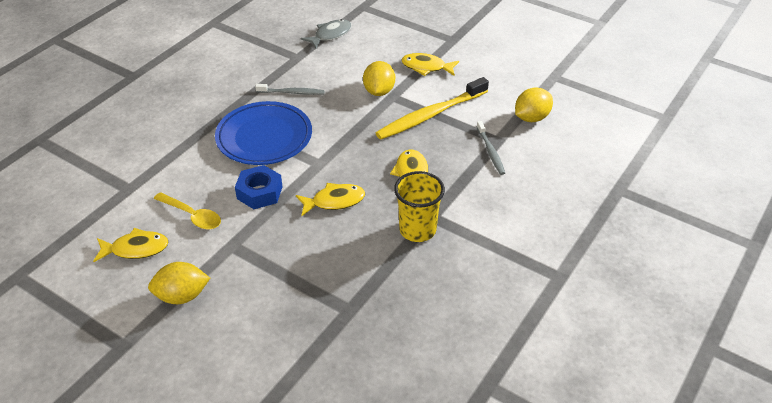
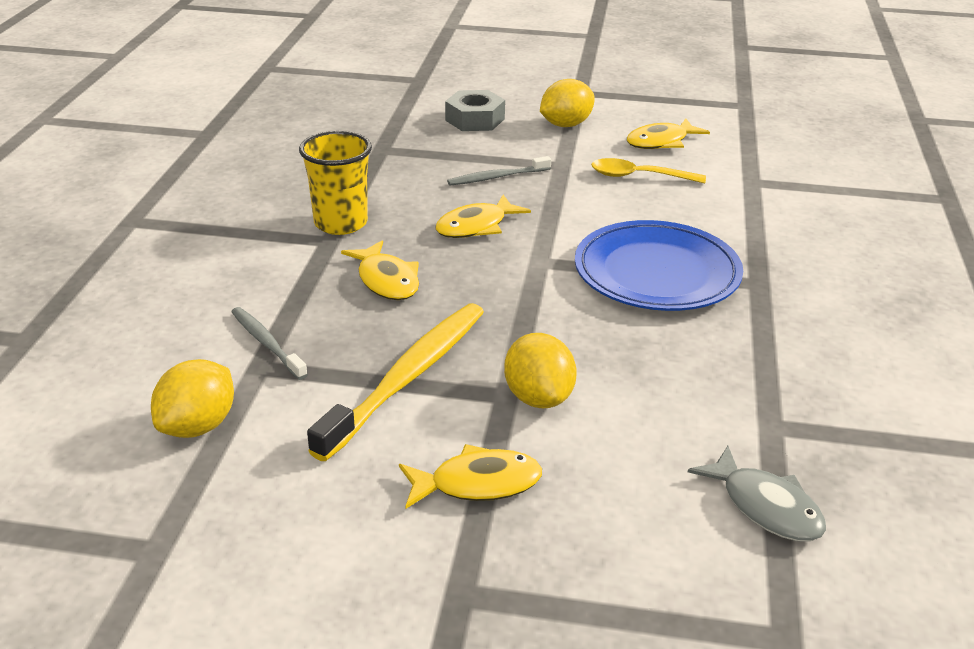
camera: 155 degrees right, 10 degrees down
blue nut [235,165,283,209] -> none
grey toothbrush [255,84,324,95] -> grey toothbrush moved to [447,156,551,185]
grey fish [301,19,351,49] -> grey fish turned 60 degrees counterclockwise [688,446,826,542]
none -> grey nut [445,90,505,131]

